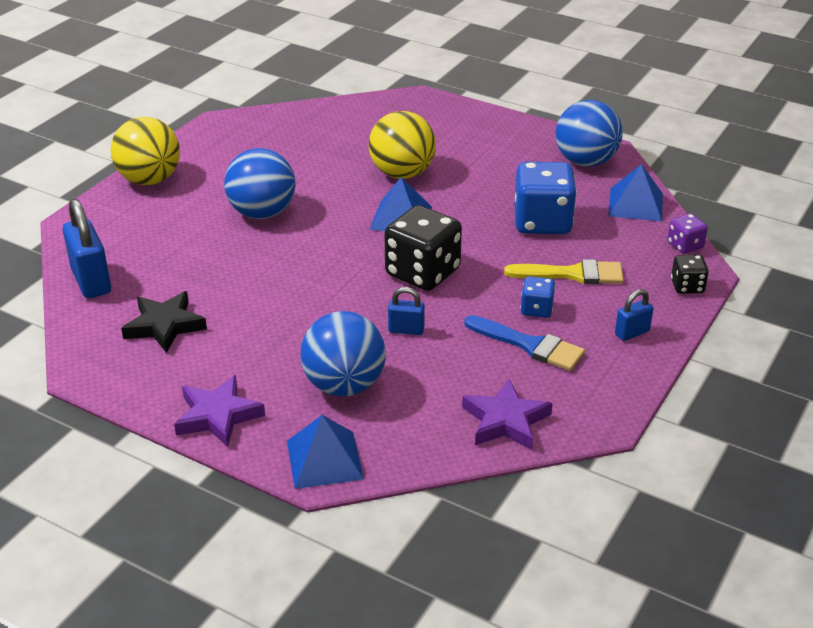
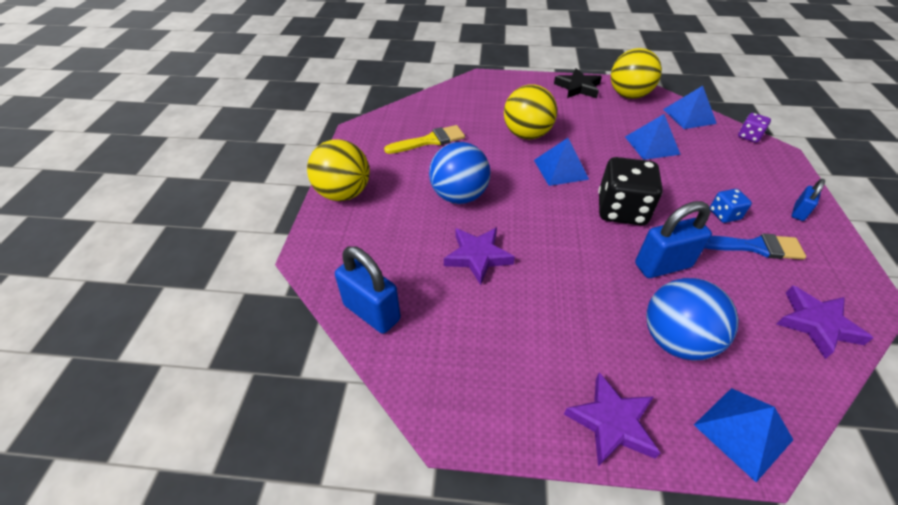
camera: 25 degrees left, 10 degrees up
black star [121,291,207,353] -> black star moved to [554,68,602,98]
blue padlock [388,287,425,335] -> blue padlock [635,201,712,278], size x1.85
yellow brush [504,259,624,284] -> yellow brush moved to [384,125,465,154]
blue dice [514,162,577,234] -> blue pyramid [625,114,681,160]
blue ball [555,100,623,167] -> yellow ball [611,48,662,99]
black dice [671,255,709,294] -> none
none -> purple star [444,227,515,285]

